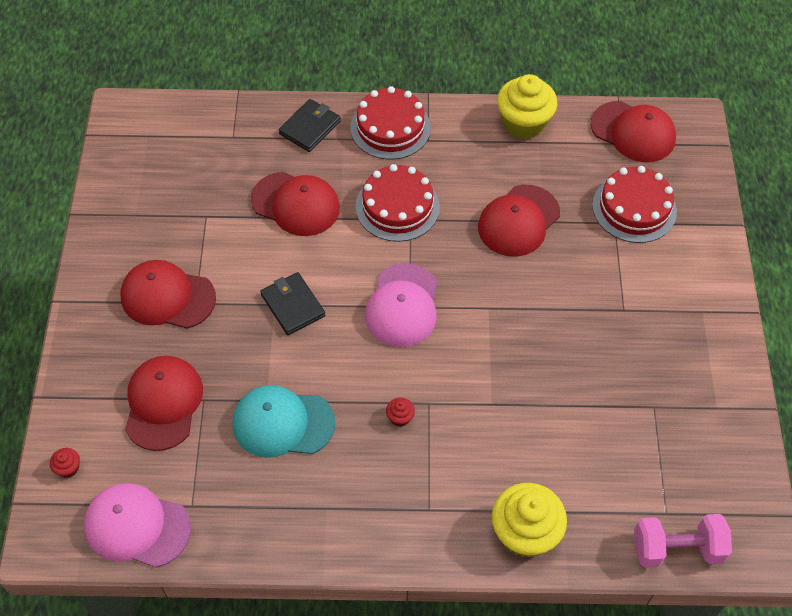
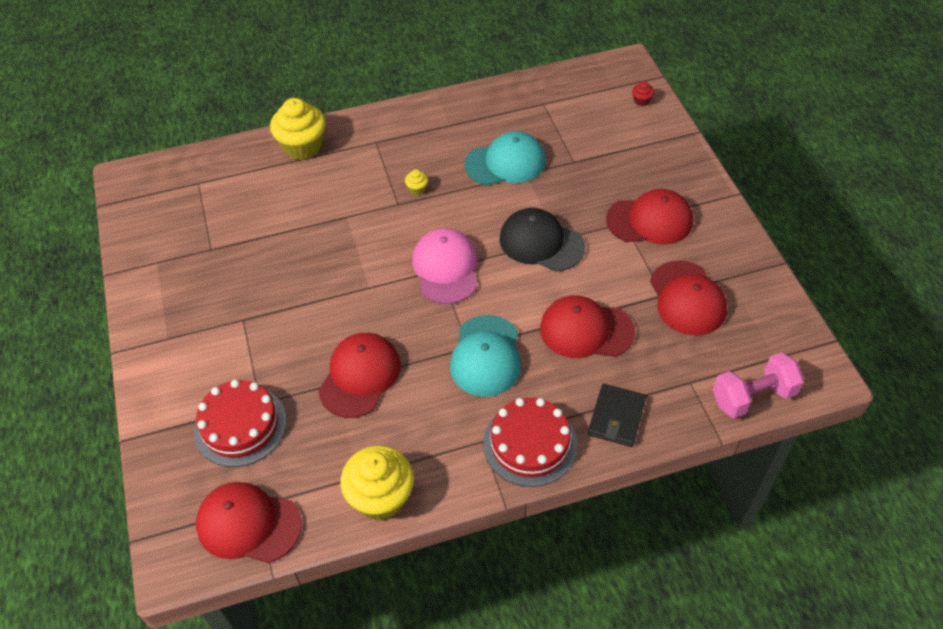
camera: 165 degrees right, 5 degrees down
pink cap [84,483,191,568] -> none
red cap [125,356,203,451] -> red cap moved to [650,261,727,336]
black wallet [260,272,325,335] -> black cap [500,208,585,272]
red cake [356,164,440,242] -> turquoise cap [450,315,521,397]
red cupcake [386,397,415,427] -> yellow cupcake [405,170,428,195]
pink dumbbell [634,514,732,568] -> pink dumbbell moved to [713,352,804,418]

